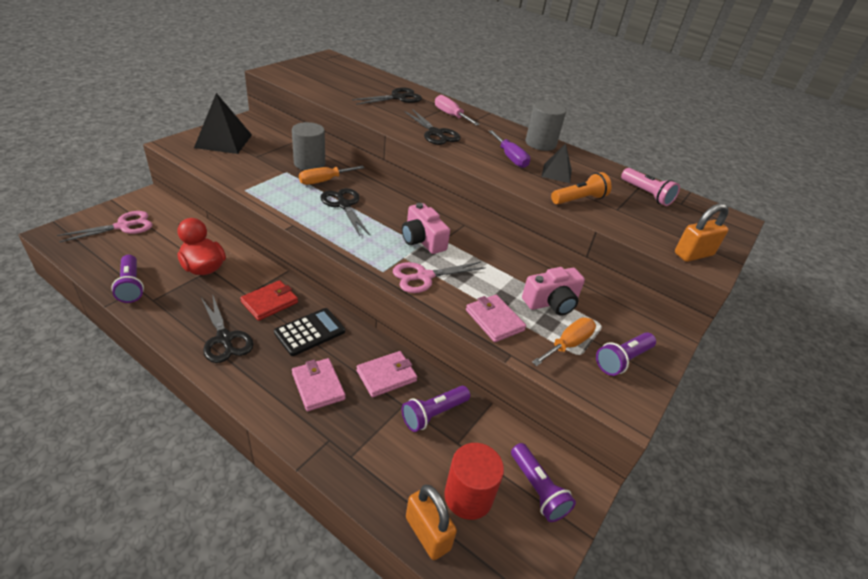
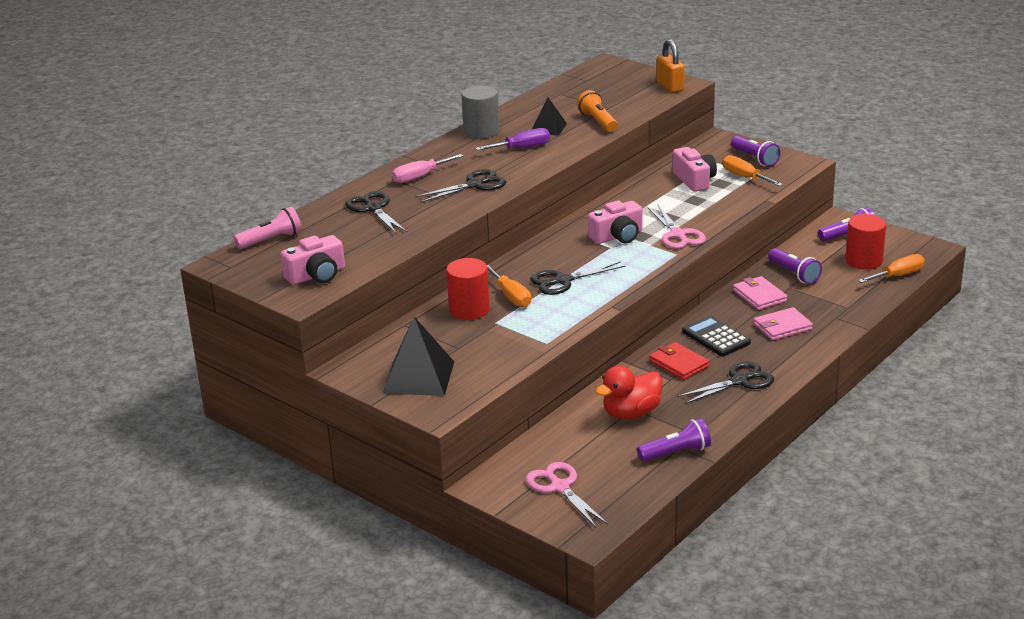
camera: 80 degrees left, 10 degrees down
grey cylinder [292,122,325,170] -> red cylinder [446,258,490,320]
orange padlock [406,485,457,560] -> orange screwdriver [858,254,925,283]
pink wallet [466,294,526,342] -> none
pink flashlight [621,168,680,206] -> pink flashlight moved to [234,207,302,249]
none -> pink camera [280,235,345,285]

